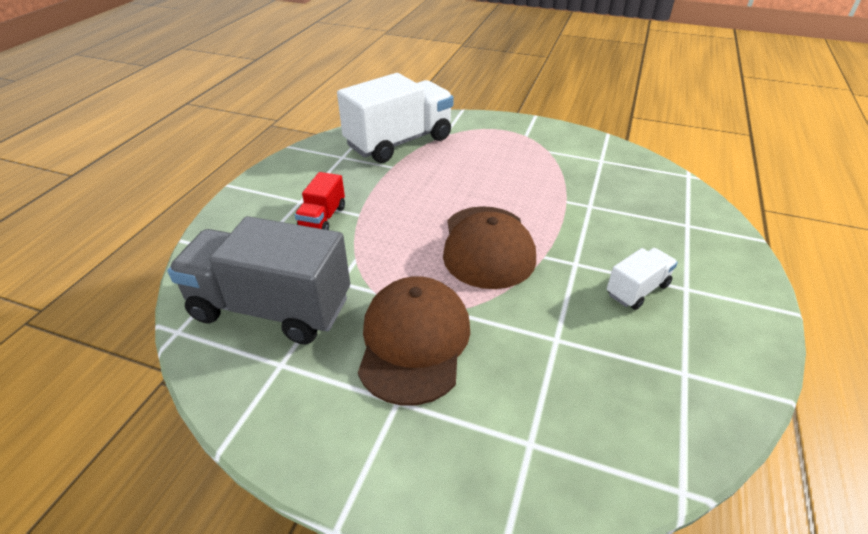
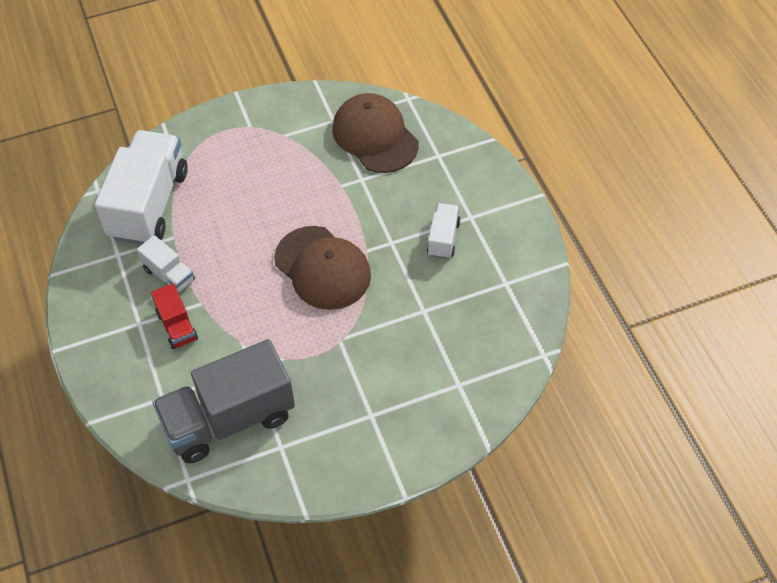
camera: 40 degrees left, 15 degrees up
brown cap [358,276,470,406] -> brown cap moved to [332,93,419,173]
none -> white truck [137,235,195,292]

